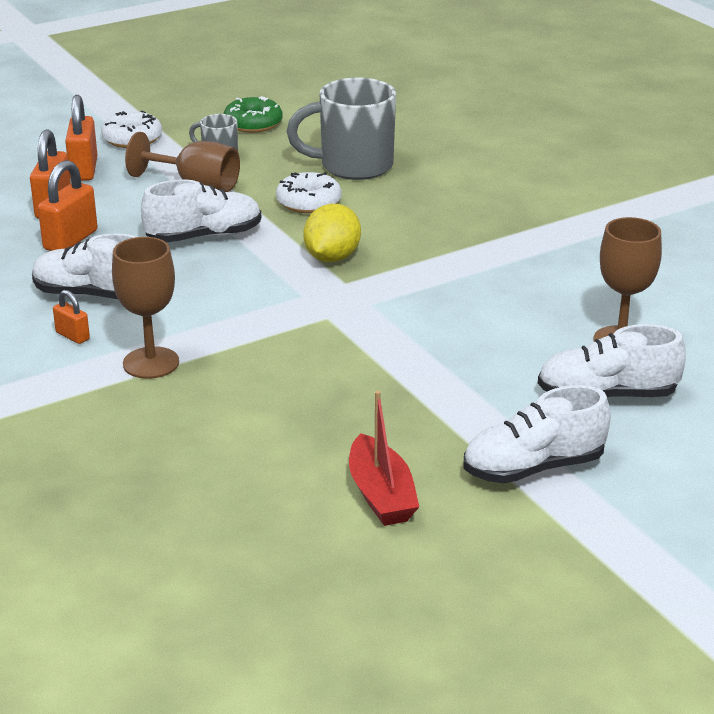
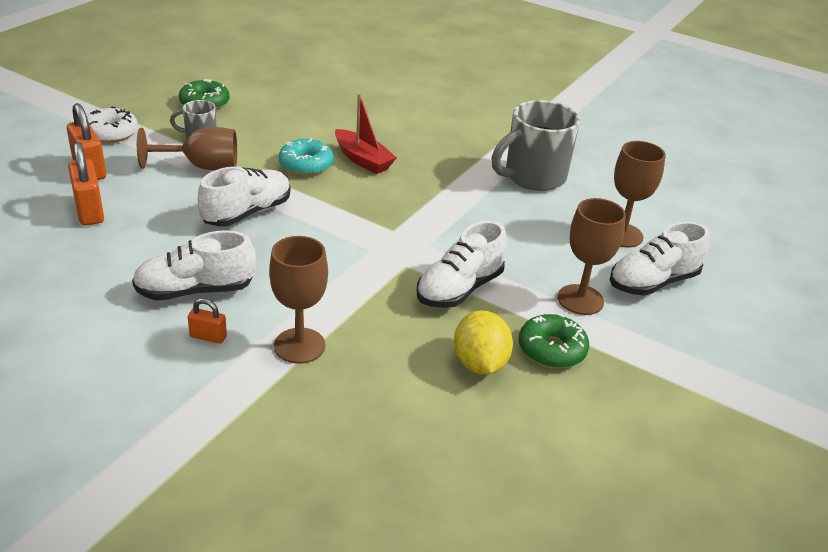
camera: 30 degrees left, 5 degrees up
orange padlock [38,160,98,251] -> none
white donut [276,172,341,213] -> turquoise donut [279,137,334,176]
grey mug [286,78,396,180] -> grey mug moved to [491,100,580,191]
yellow lemon [303,204,361,262] -> yellow lemon moved to [454,310,513,375]
red boat [349,391,419,526] -> red boat moved to [335,93,397,174]
white shoe [464,385,611,483] -> white shoe moved to [417,221,507,308]
none -> green donut [519,314,589,368]
none -> brown goblet [557,198,626,315]

